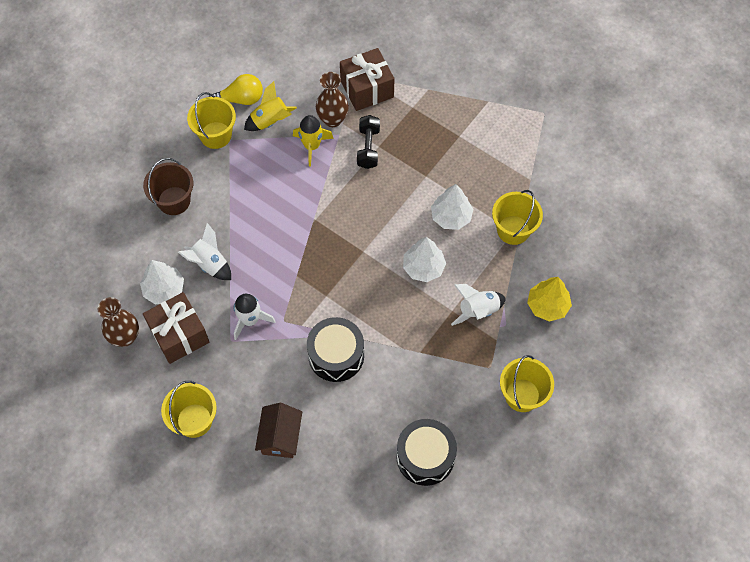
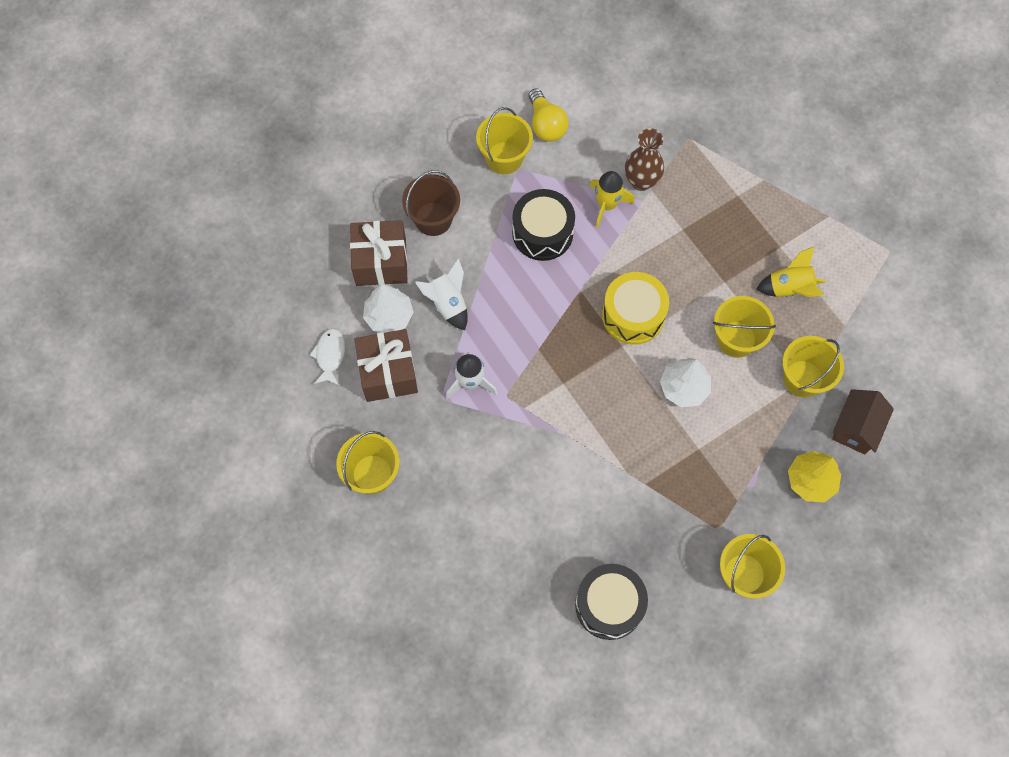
camera: 20 degrees right, 5 degrees up
brown vase [98,297,139,347] -> white fish [310,328,345,385]
yellow light bulb [209,74,263,105] -> yellow light bulb turned 60 degrees clockwise [528,88,568,142]
yellow rocket [244,81,297,131] -> yellow rocket moved to [756,246,826,297]
brown house [255,403,302,458] -> brown house moved to [832,389,894,454]
black drum [307,317,364,382] -> black drum moved to [512,189,575,261]
brown gift [340,48,394,111] -> brown gift moved to [350,220,408,286]
black dumbbell [357,115,380,169] -> none
white tree [431,184,473,230] -> yellow bucket [713,296,776,358]
white rocket [451,284,506,326] -> none
none -> yellow drum [602,272,669,345]

